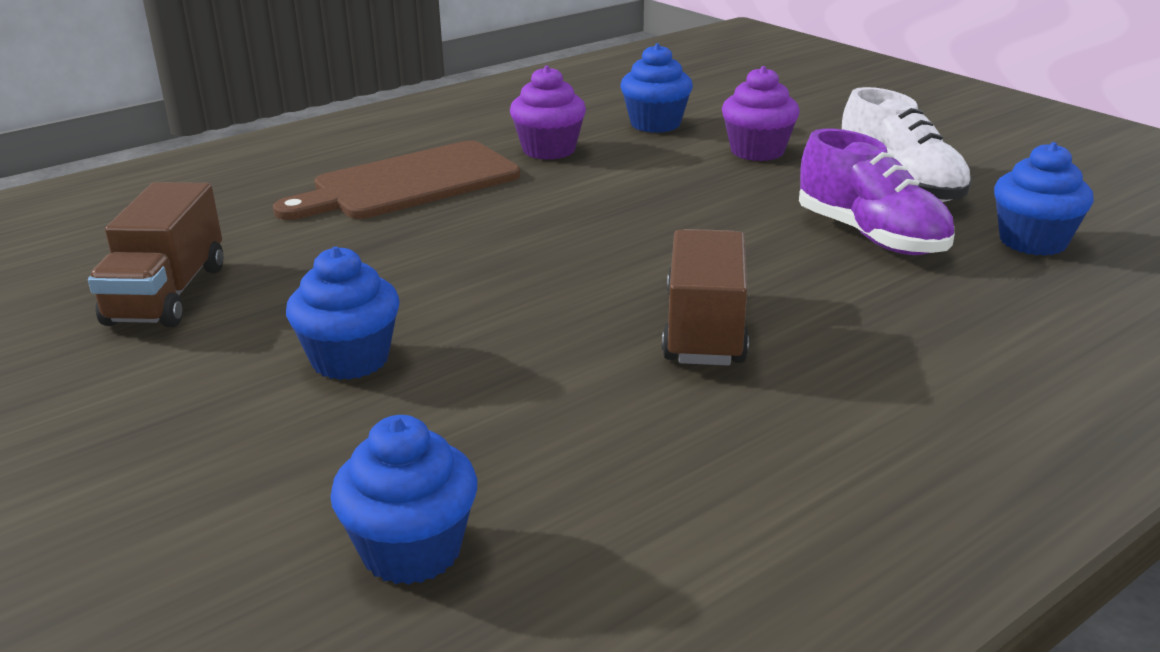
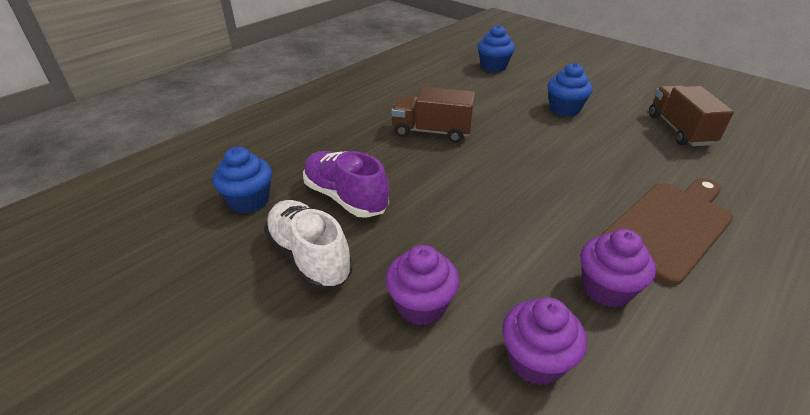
camera: 170 degrees right, 10 degrees up
blue cupcake [620,43,693,133] -> purple cupcake [502,297,587,385]
brown truck [662,229,749,365] -> brown truck turned 105 degrees clockwise [391,87,475,143]

